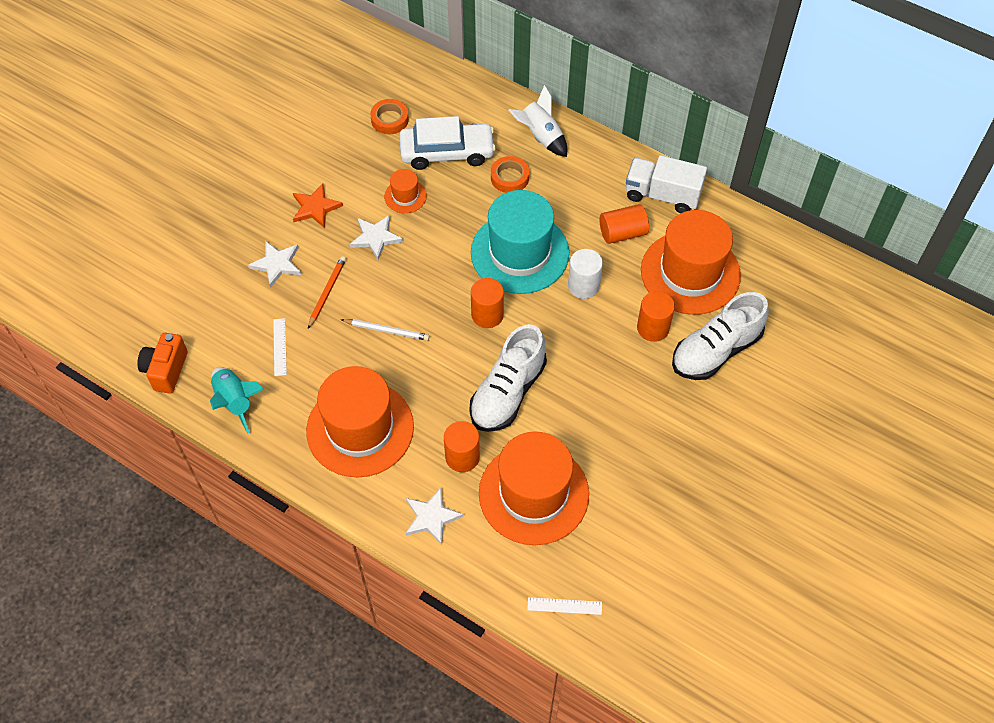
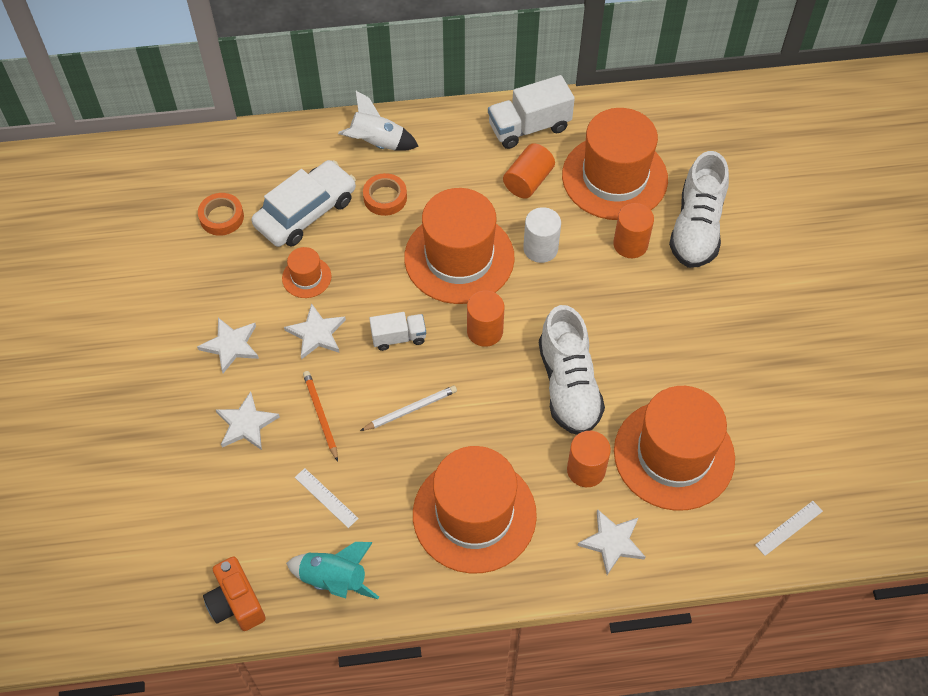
camera: 40 degrees left, 0 degrees up
orange star [293,184,343,228] -> white star [197,318,259,373]
turquoise hat [471,190,569,294] -> orange hat [404,188,515,304]
none -> white truck [369,312,426,351]

